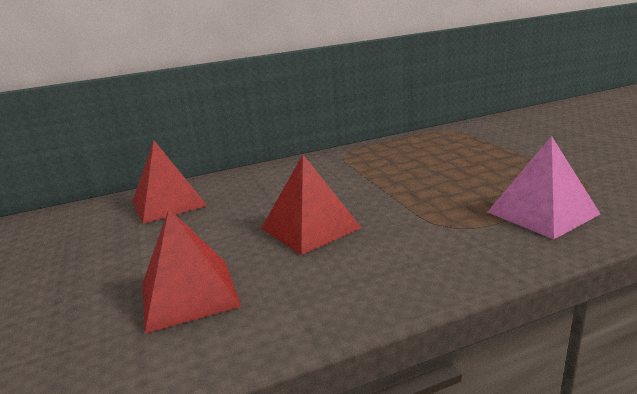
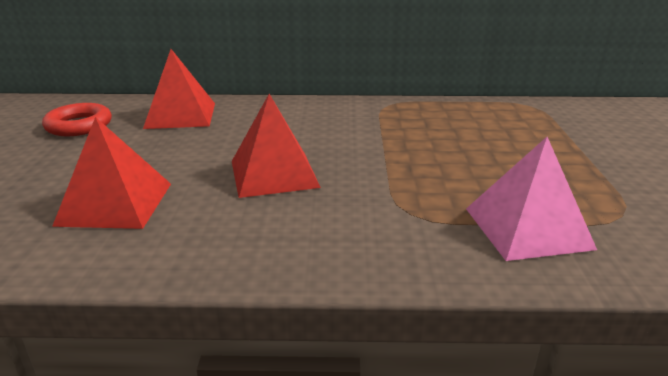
camera: 20 degrees right, 5 degrees up
none -> red ring [42,103,112,136]

